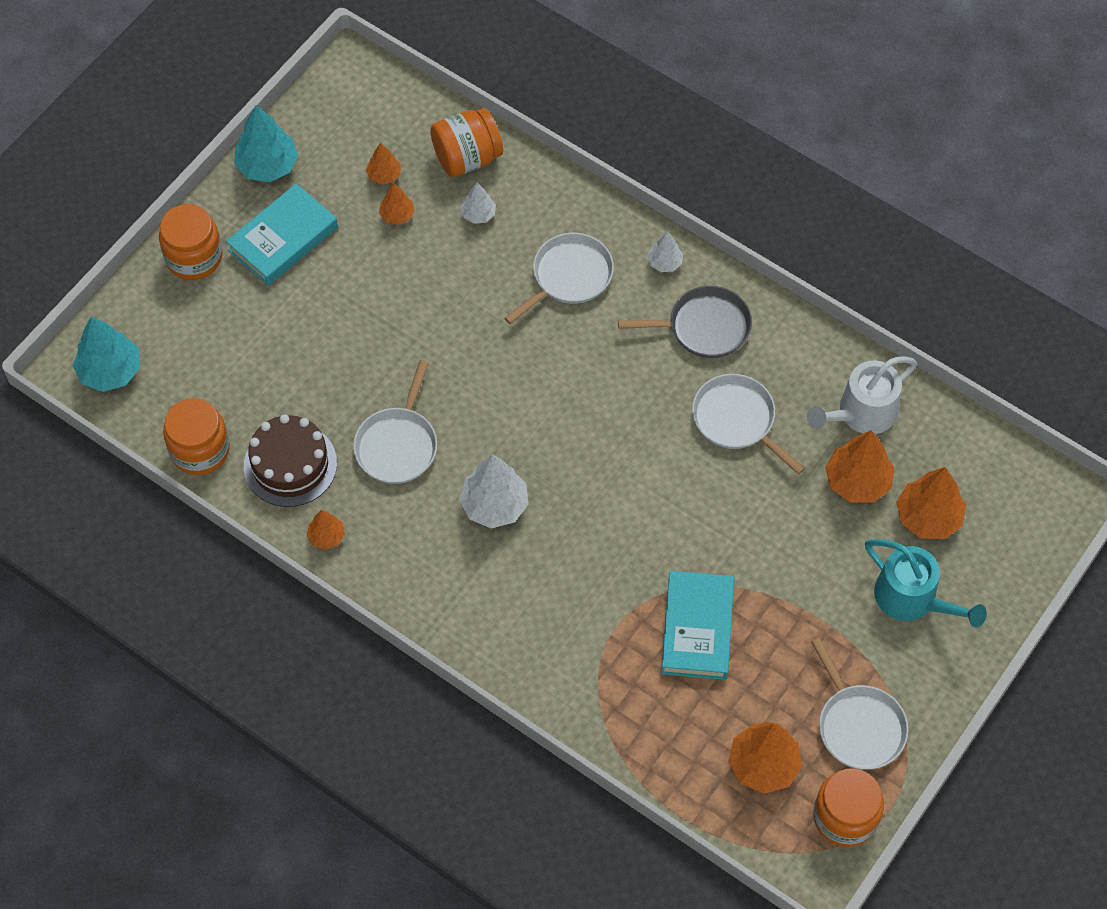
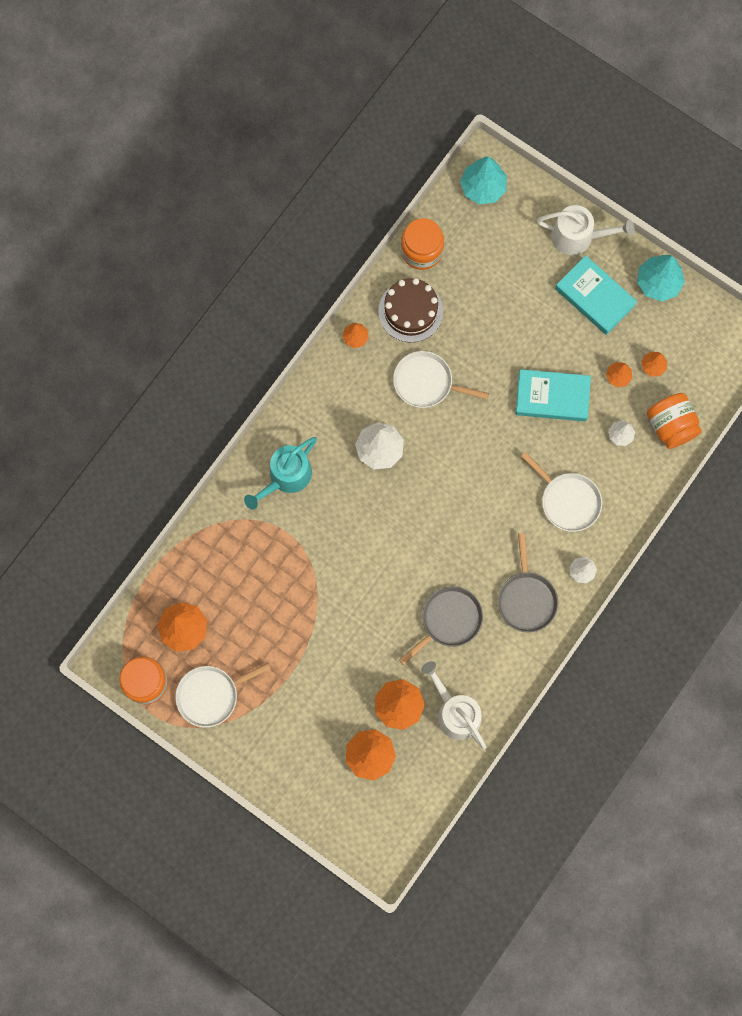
camera: 90 degrees right, 15 degrees up
orange jar [159,204,222,280] -> white watering can [537,205,634,255]
turquoise book [661,571,734,680] -> turquoise book moved to [516,369,591,421]
white pan [692,374,805,474] -> grey pan [399,586,483,665]
turquoise watering can [865,539,987,628] -> turquoise watering can moved to [244,437,317,510]

